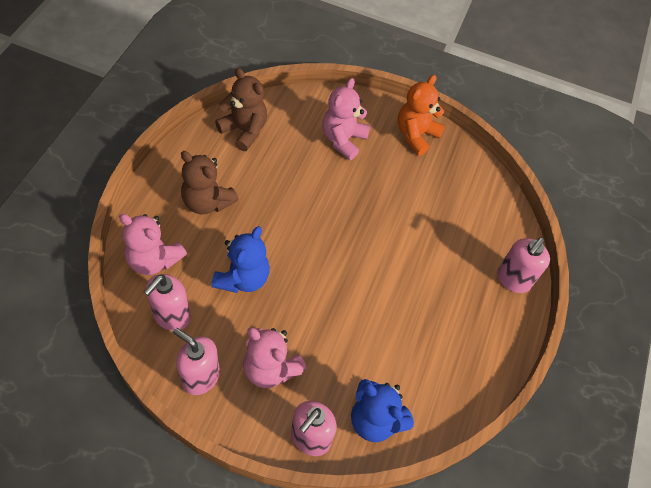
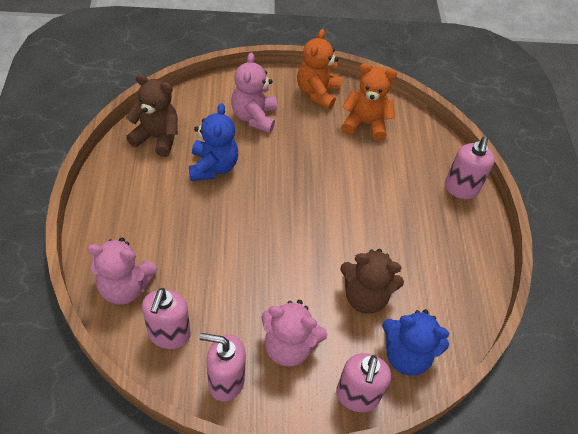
camera: 20 degrees left, 5 degrees down
brown teddy bear [181,151,239,214] -> brown teddy bear moved to [340,249,404,314]
blue teddy bear [211,226,270,293] -> blue teddy bear moved to [189,103,238,181]
none -> orange teddy bear [341,63,397,141]

